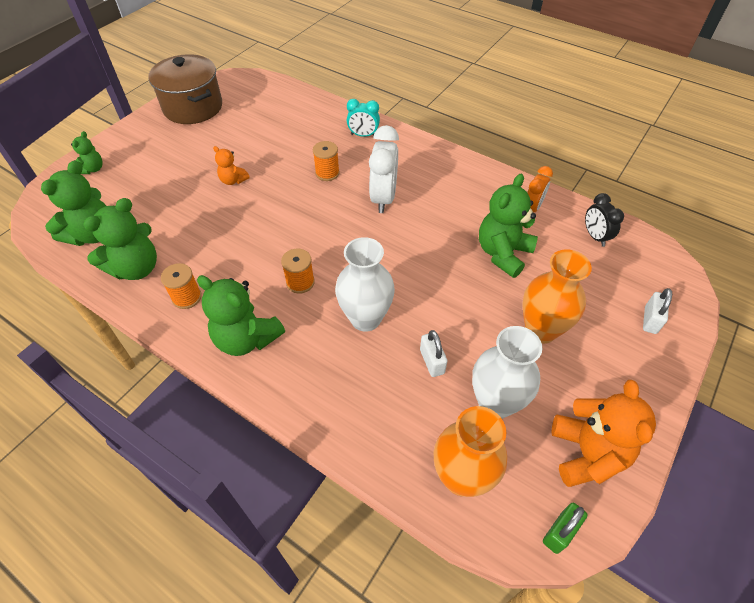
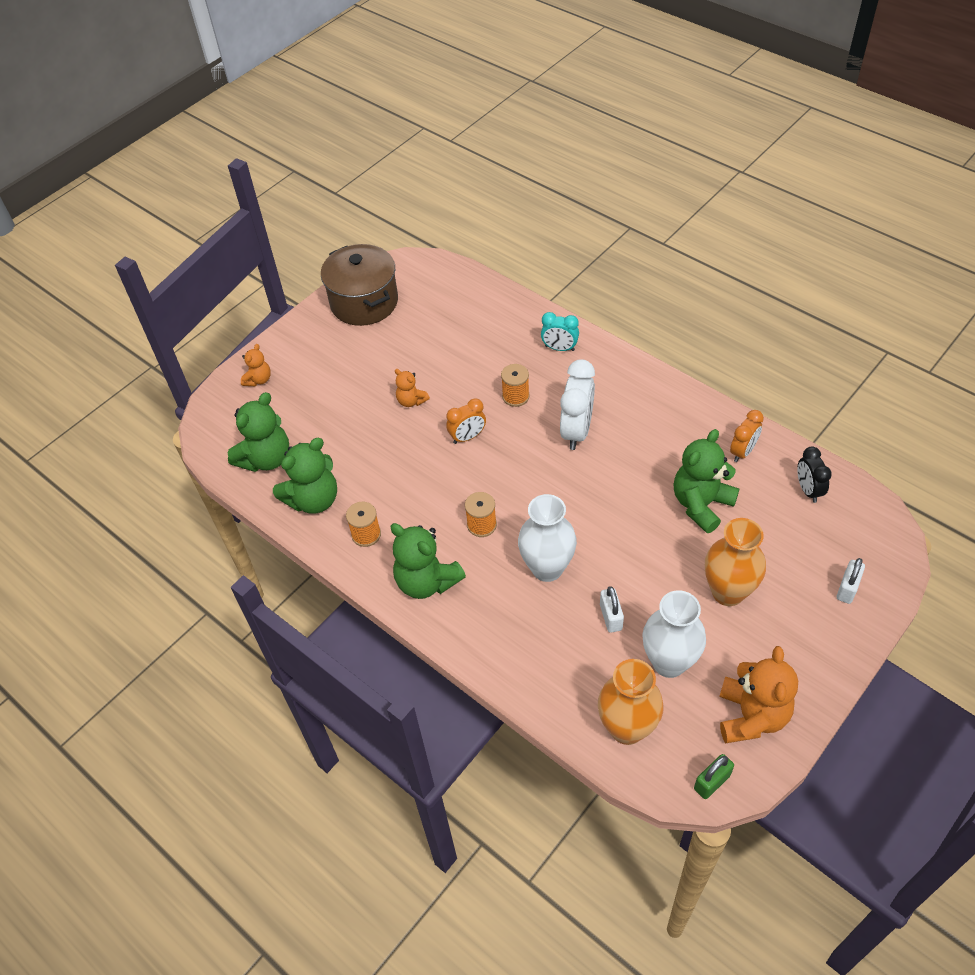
camera: 10 degrees right, 0 degrees up
green teddy bear [71,131,103,174] -> orange teddy bear [241,344,271,387]
none -> orange clock [446,398,486,444]

